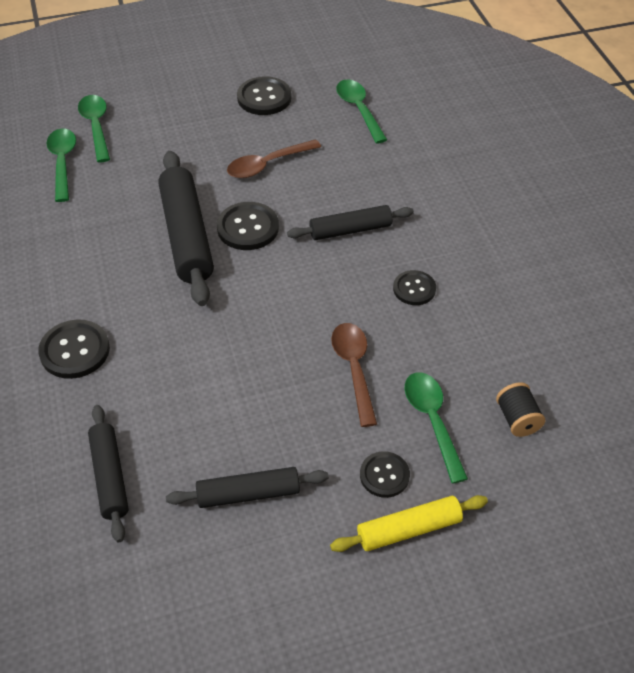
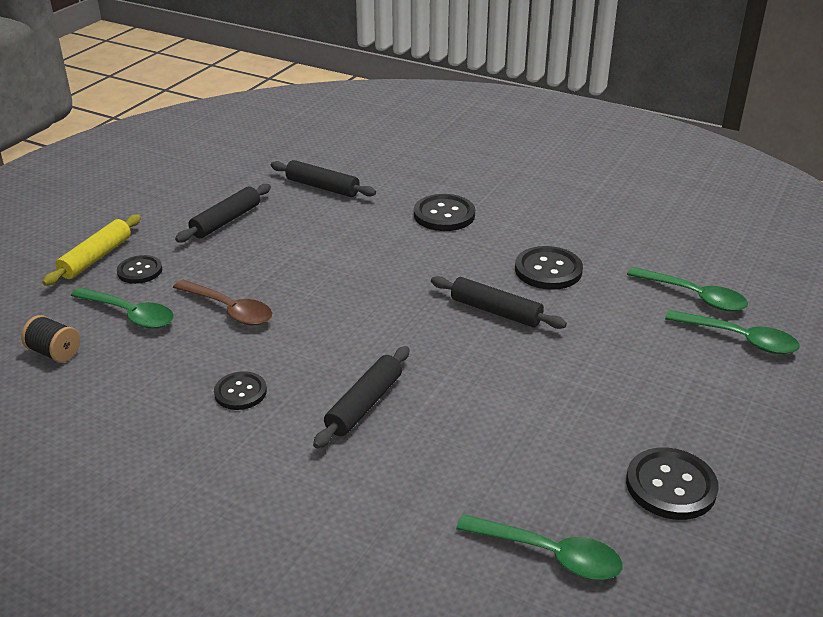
camera: 135 degrees right, 15 degrees down
black rolling pin [158,151,214,306] -> black rolling pin [431,276,567,329], size x0.60
black button [217,202,279,250] -> black button moved to [515,246,583,290]
brown spoon [227,139,321,178] -> none

